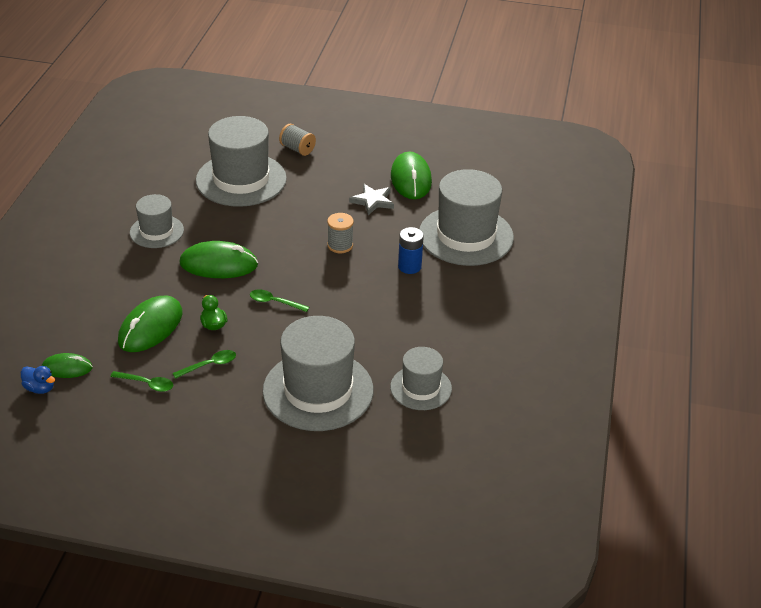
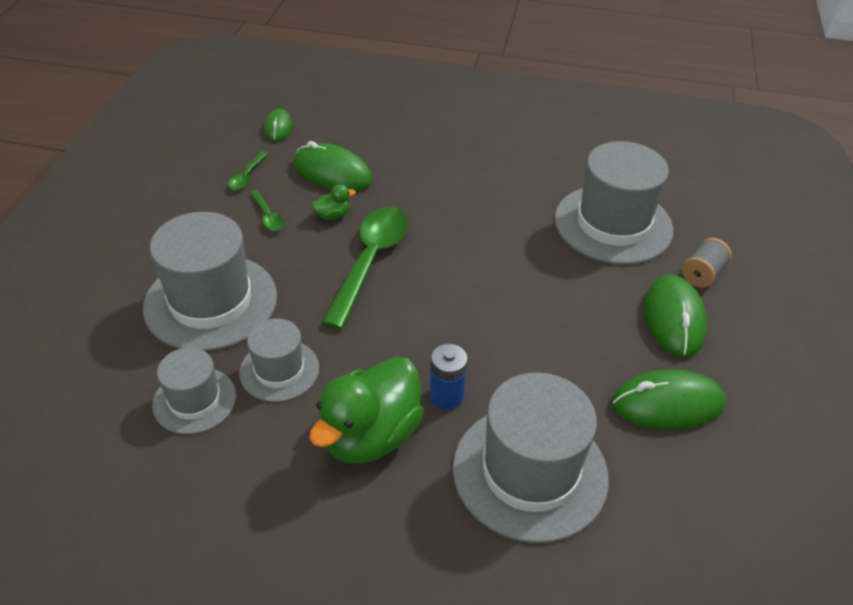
camera: 90 degrees right, 5 degrees up
blue duck [21,366,55,394] -> none
grey hat [130,194,184,248] -> grey hat moved to [239,318,319,402]
green mouse [180,241,258,278] -> green mouse moved to [644,275,707,357]
green spoon [250,289,309,312] -> green spoon [322,207,408,329], size x2.22
grey spool [327,213,354,253] -> none
grey star [349,184,394,215] -> none
none -> green duck [310,357,424,464]

